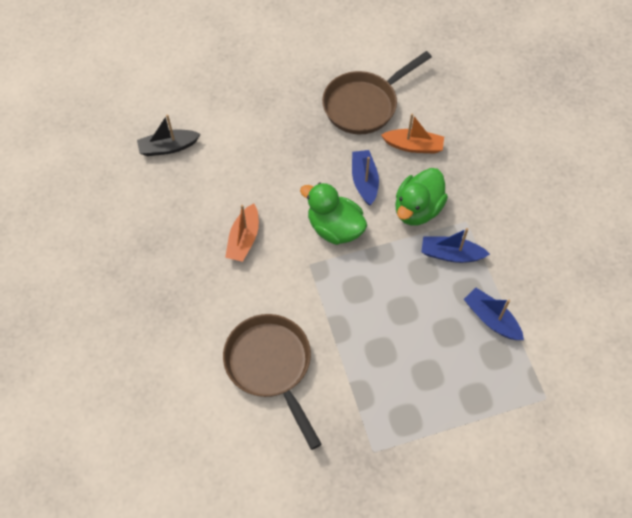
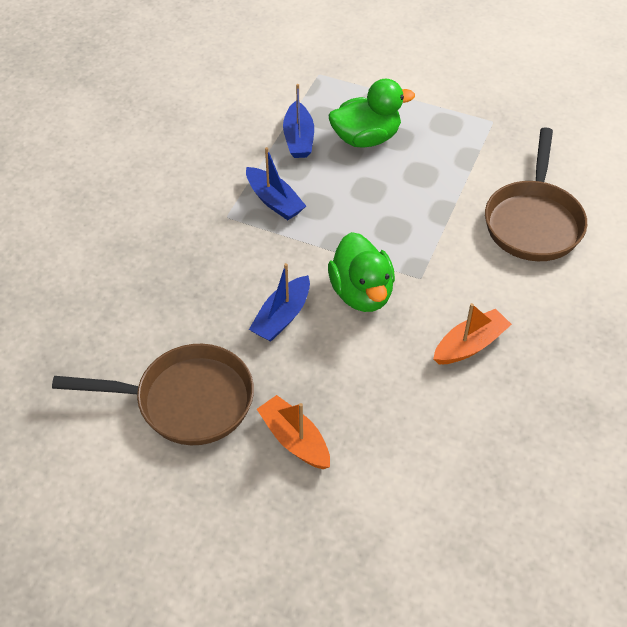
camera: 140 degrees left, 10 degrees down
black boat [137,114,201,156] -> none
orange boat [381,114,444,154] -> orange boat moved to [257,395,330,469]
green duck [395,168,448,226] -> green duck moved to [329,79,415,148]

